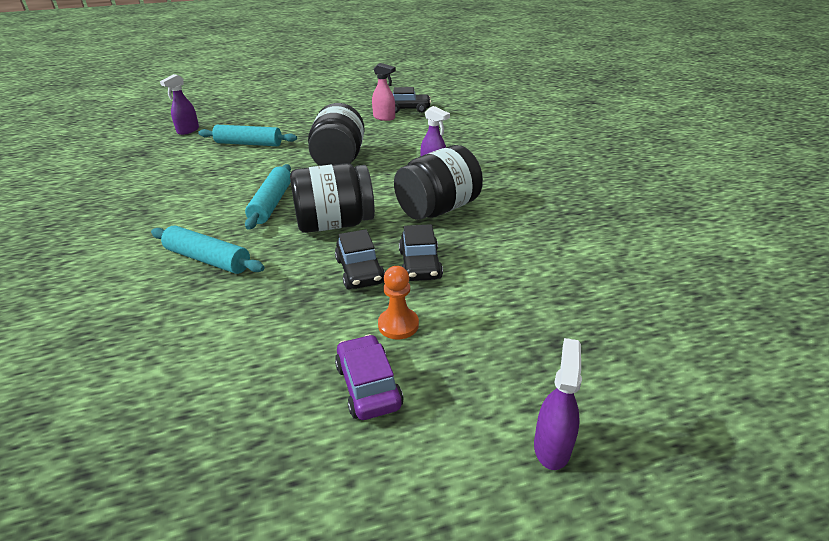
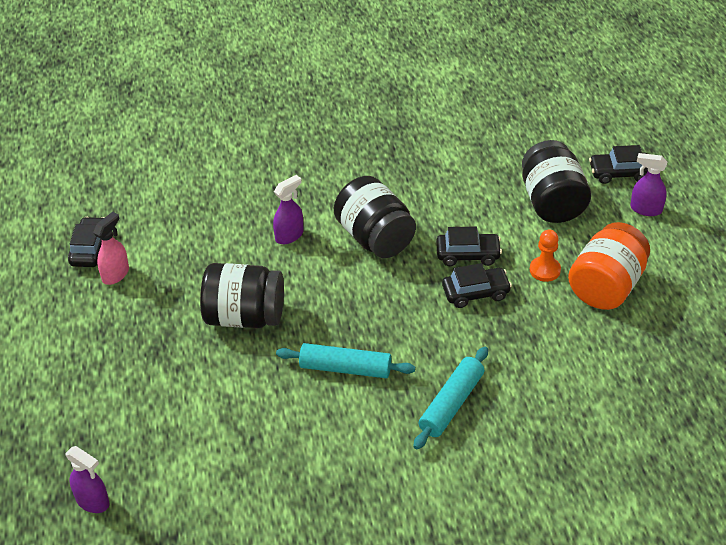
camera: 85 degrees left, 10 degrees up
turquoise rolling pin [198,125,297,146] -> none
black jar [290,163,375,233] -> black jar moved to [522,140,591,223]
purple car [335,334,403,420] -> orange jar [568,222,650,310]
none -> black car [589,145,648,184]

